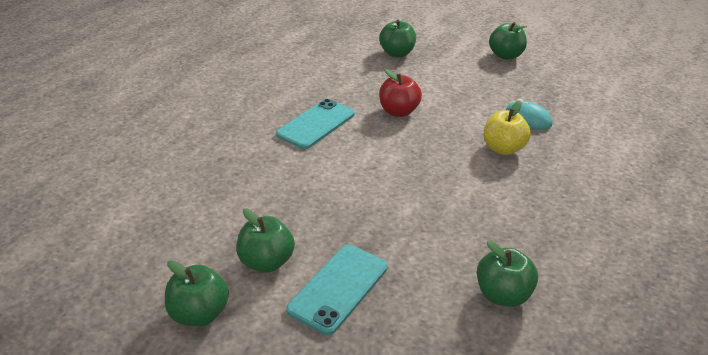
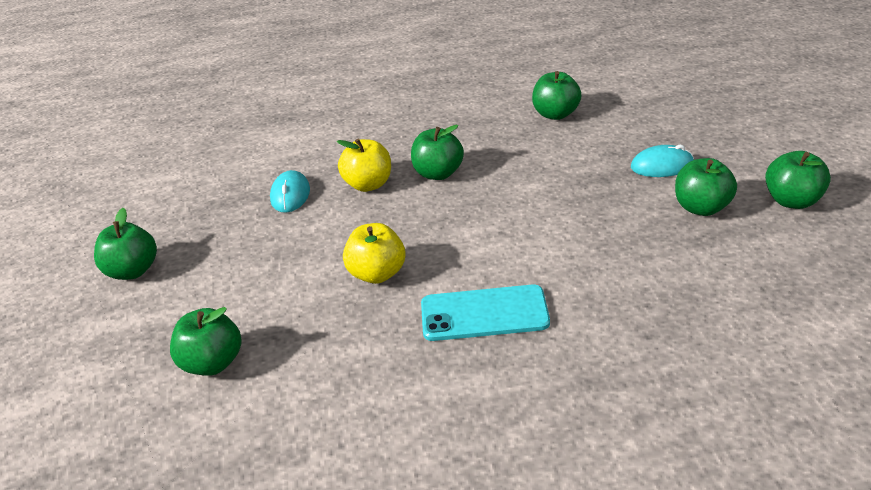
camera: 125 degrees left, 0 degrees up
turquoise phone [286,245,388,335] -> turquoise mouse [631,145,694,177]
red apple [379,69,422,117] -> yellow apple [343,223,405,284]
none -> green apple [411,125,464,180]

